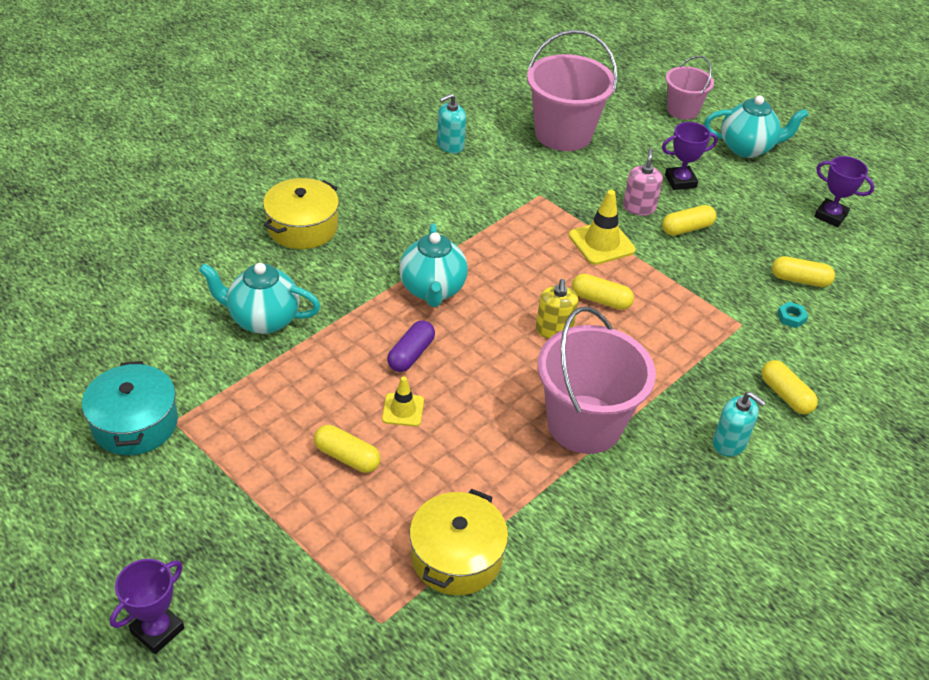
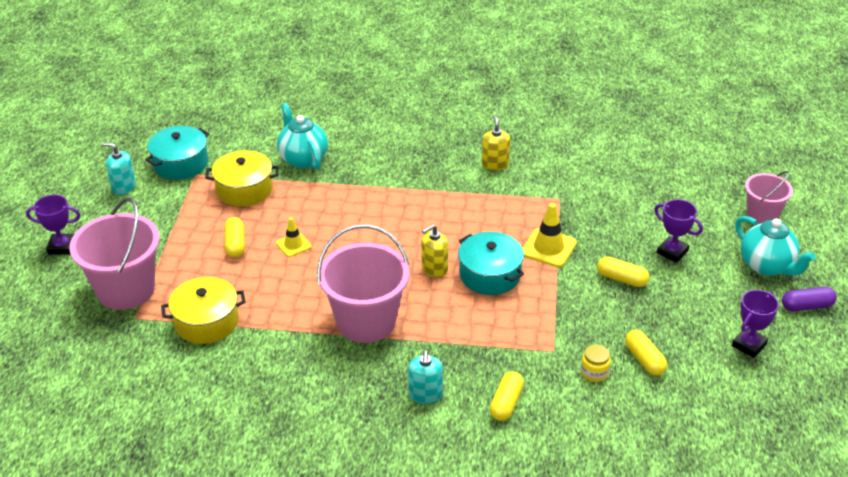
camera: 55 degrees right, 5 degrees down
yellow pot [263,178,339,249] -> yellow pot moved to [205,150,279,206]
purple capsule [387,320,435,372] -> purple capsule moved to [782,287,837,311]
turquoise teapot [399,223,468,307] -> none
turquoise soap dispenser [437,94,466,154] -> turquoise soap dispenser moved to [102,142,136,195]
pink bucket [527,30,618,151] -> pink bucket moved to [69,198,160,310]
yellow capsule [572,274,634,310] -> turquoise pot [458,232,524,295]
pink soap dispenser [623,148,663,216] -> none
turquoise nut [777,302,808,328] -> yellow jar [581,344,611,382]
purple trophy [814,156,875,227] -> purple trophy turned 45 degrees clockwise [732,290,779,358]
none -> yellow soap dispenser [482,115,510,171]

